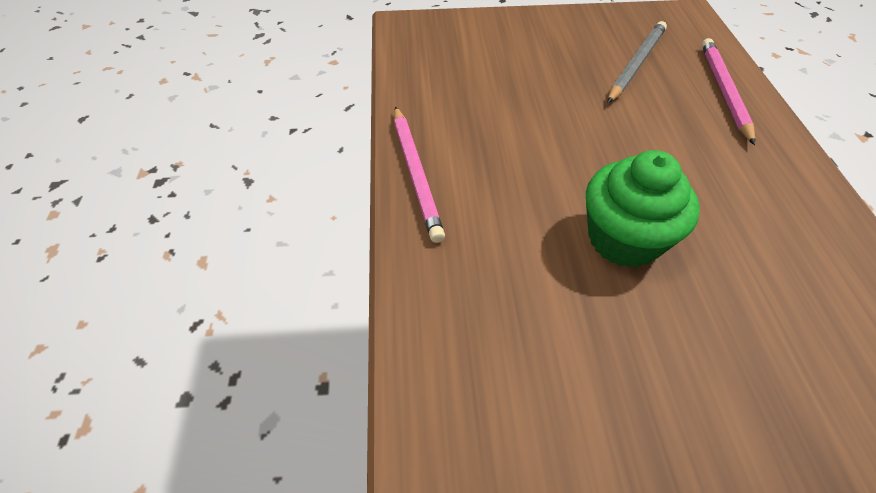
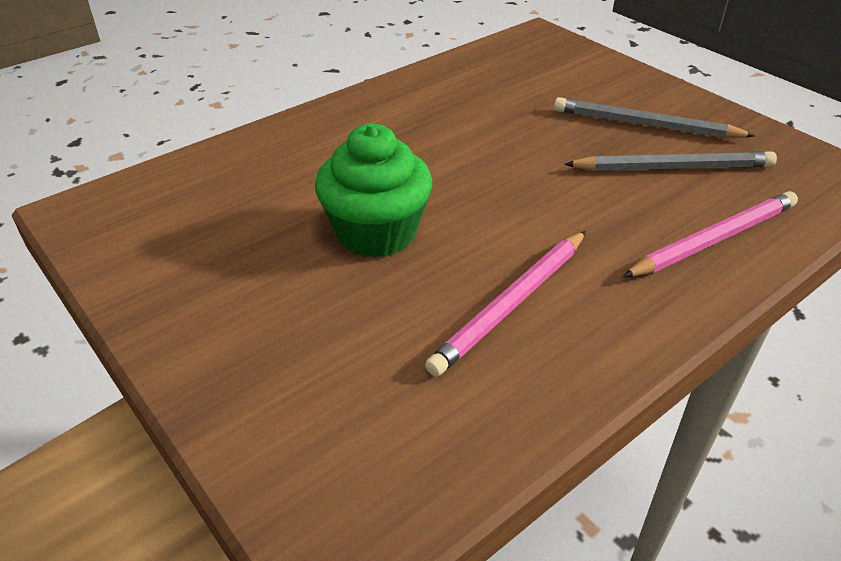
camera: 55 degrees right, 10 degrees down
pink pencil [394,106,445,243] -> pink pencil moved to [425,231,586,377]
none -> grey pencil [554,97,756,138]

